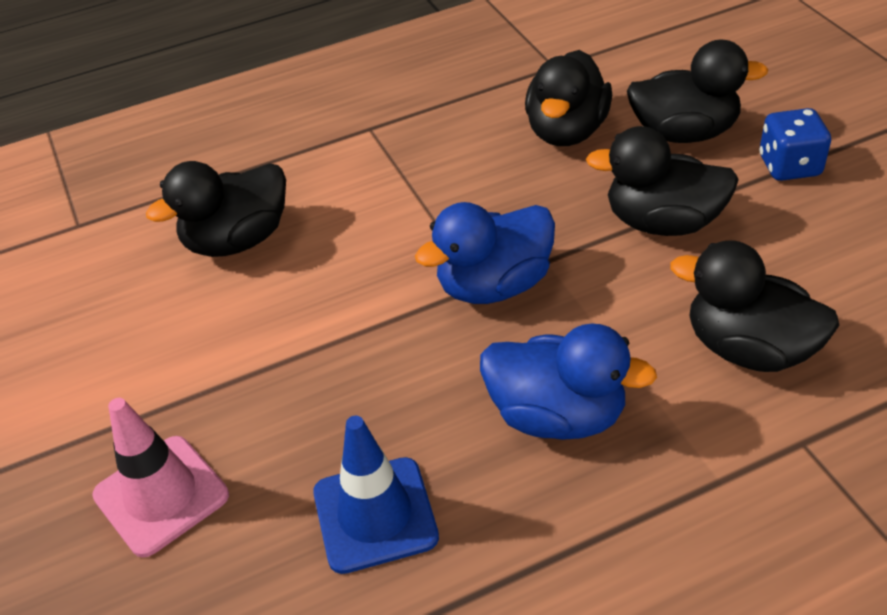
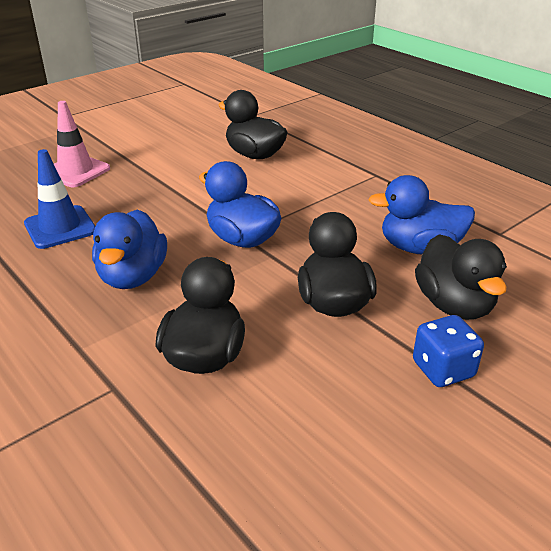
camera: 70 degrees right, 10 degrees down
black duck [525,50,612,146] -> blue duck [368,175,475,254]

